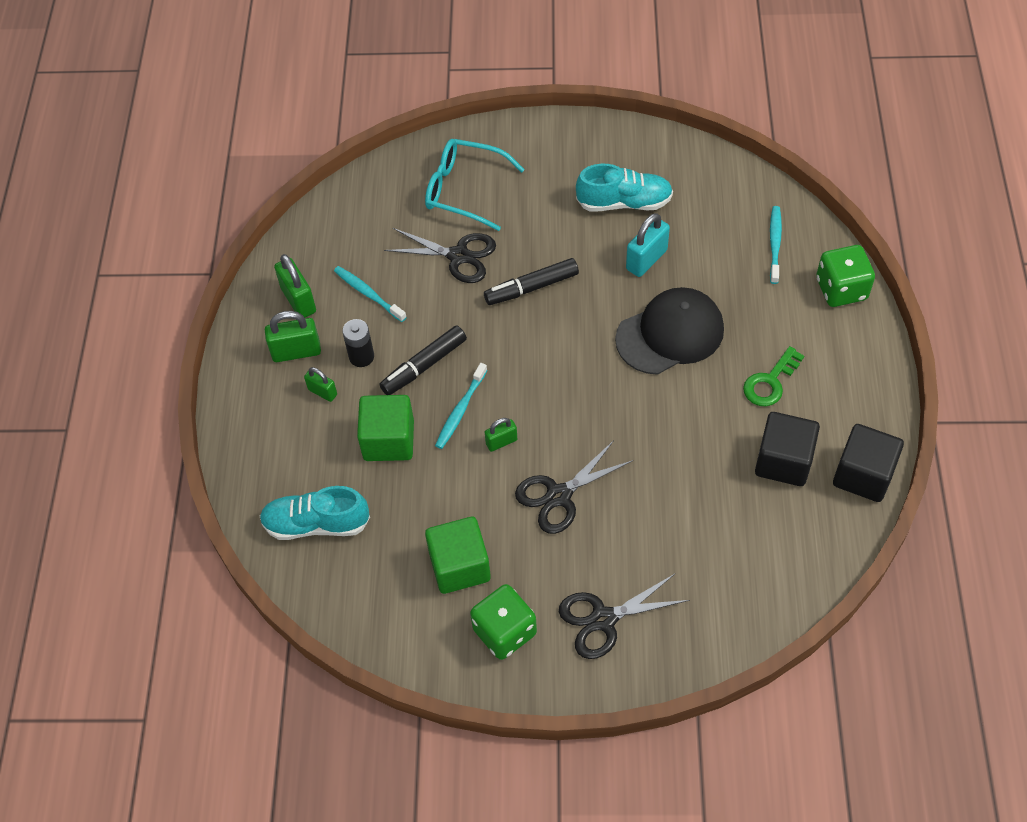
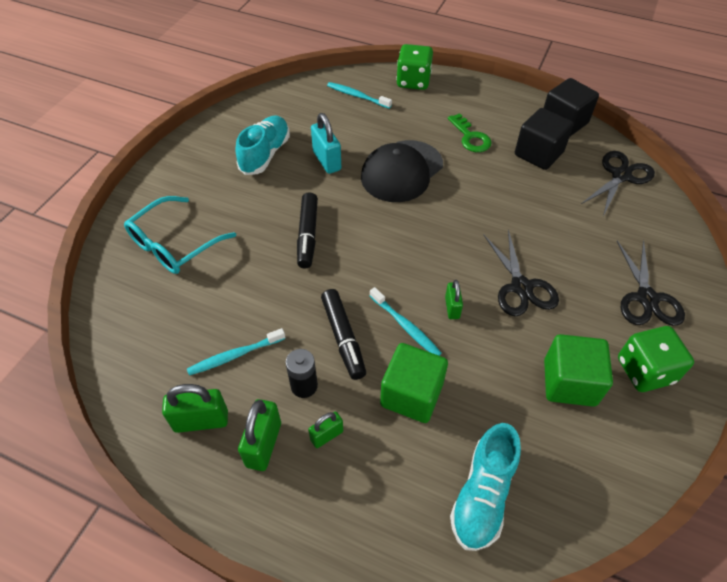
camera: 70 degrees left, 5 degrees down
black scissors [384,228,496,283] -> black scissors moved to [581,151,655,216]
black cap [615,287,724,375] -> black cap turned 135 degrees counterclockwise [361,140,443,202]

